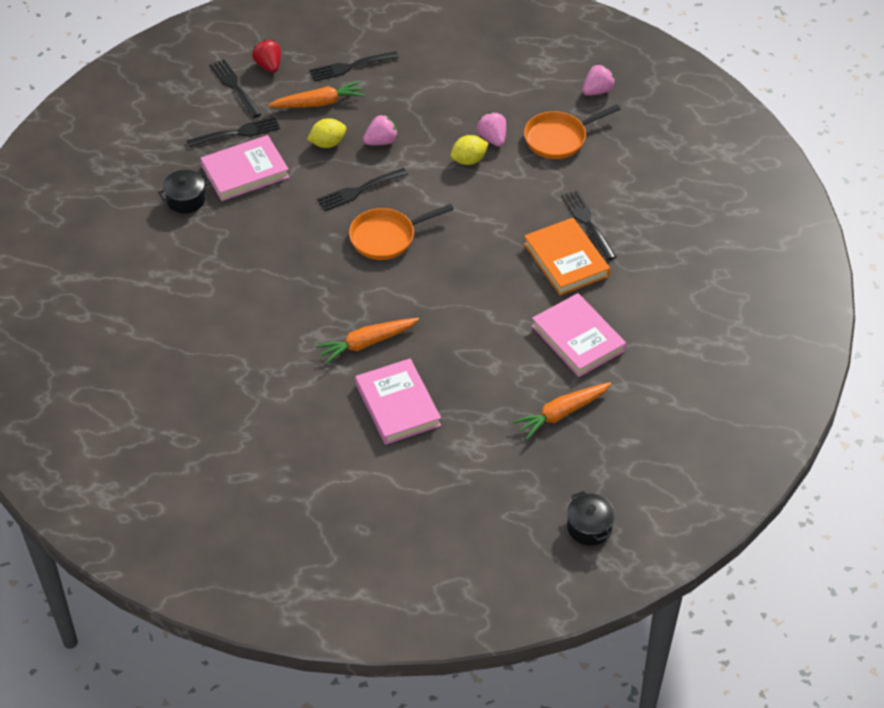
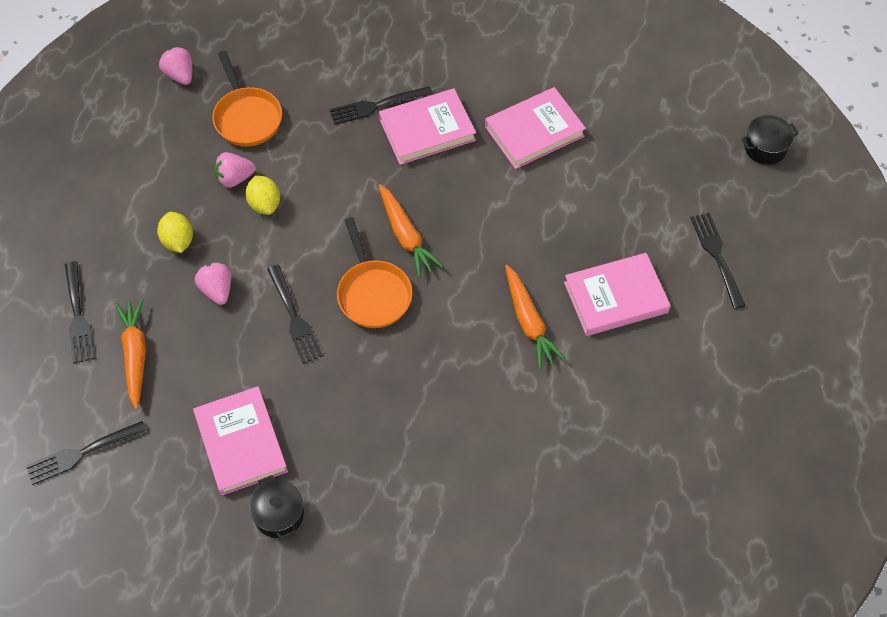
camera: 85 degrees left, 10 degrees up
black fork [186,117,280,147] -> black fork moved to [690,212,745,309]
red strawberry [252,40,281,73] -> none
yellow lemon [307,118,347,148] -> yellow lemon moved to [157,212,193,253]
orange carrot [512,382,611,440] -> orange carrot moved to [379,184,443,278]
orange book [524,218,610,295] -> pink book [379,88,476,165]

